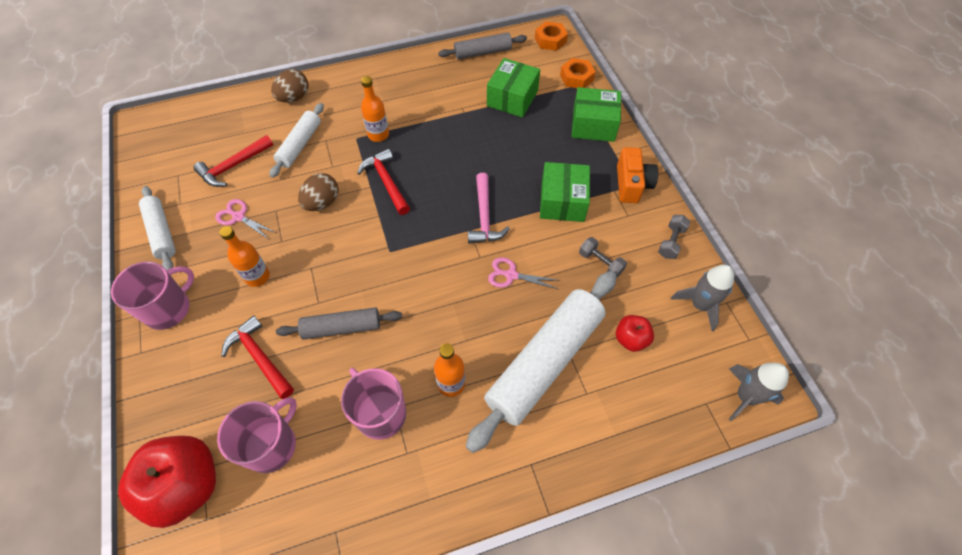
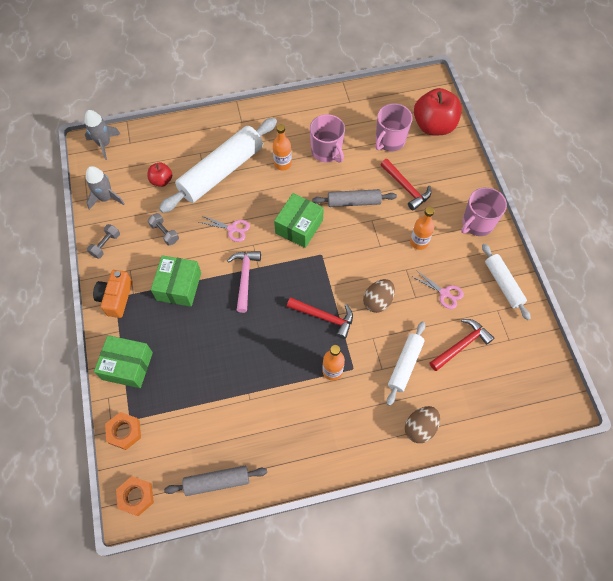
camera: 175 degrees left, 5 degrees up
red hammer [357,149,410,215] -> red hammer turned 45 degrees counterclockwise [287,297,353,339]
green box [487,58,540,118] -> green box moved to [274,193,324,248]

